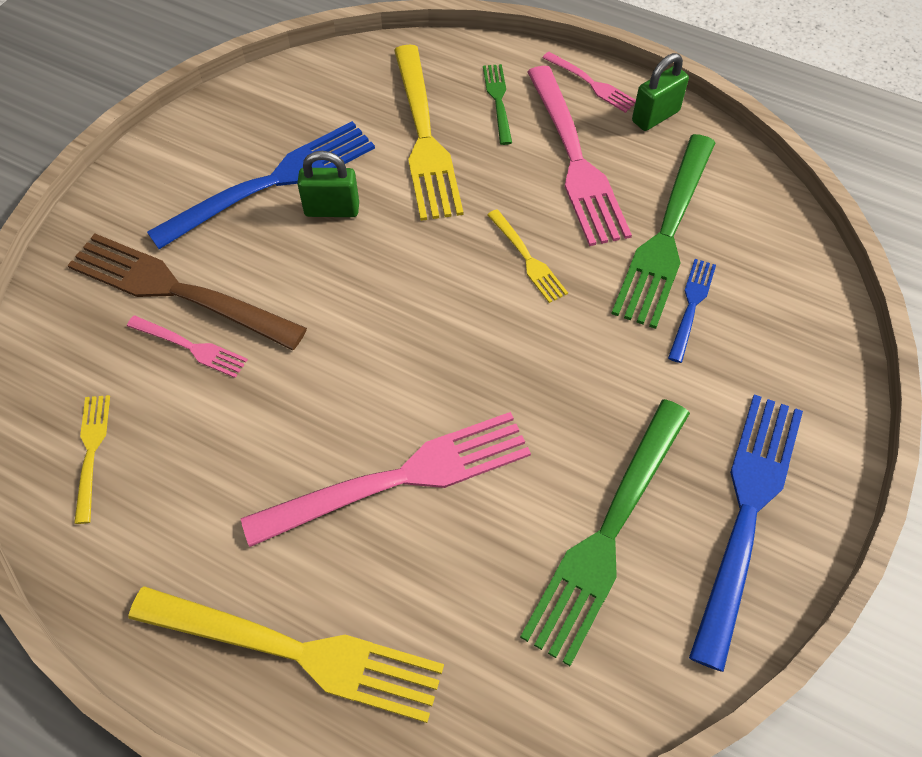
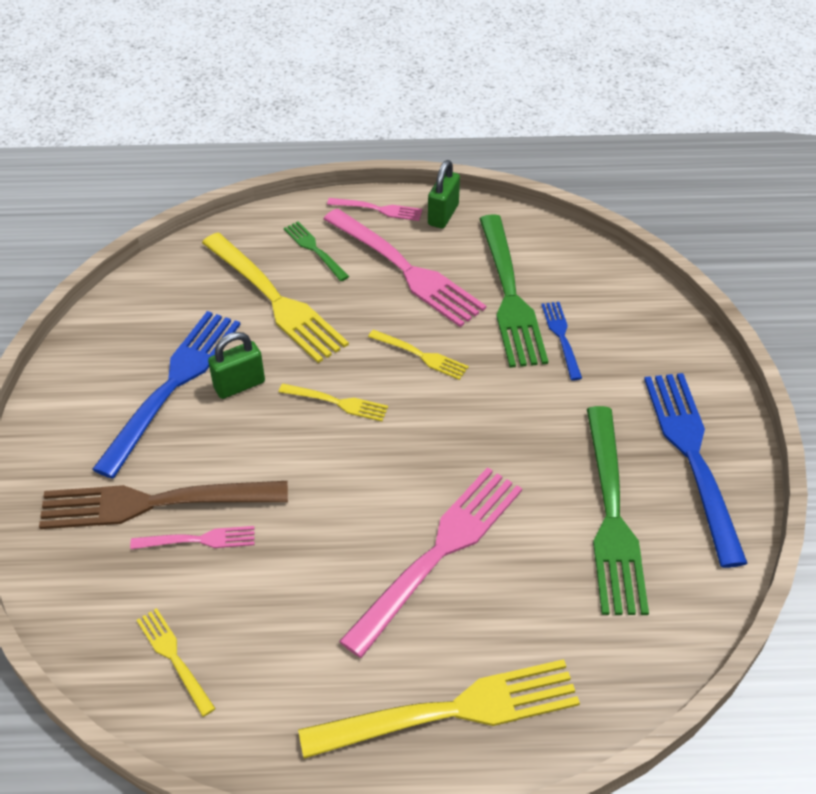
camera: 30 degrees left, 10 degrees down
none -> yellow fork [279,383,388,422]

